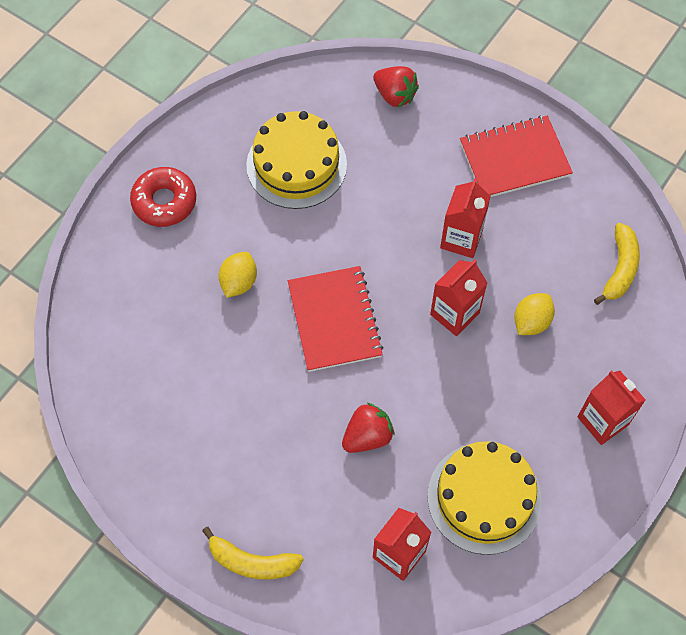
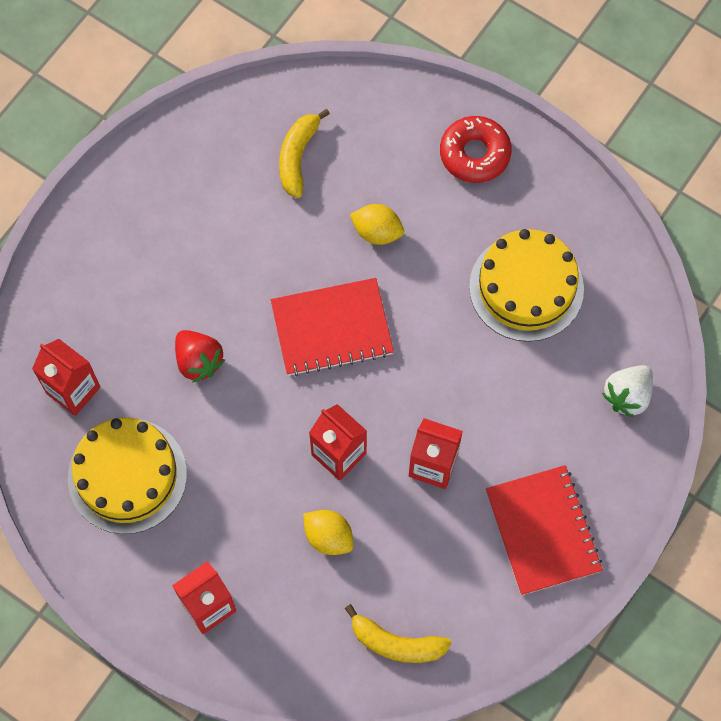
camera: 90 degrees right, 5 degrees up
yellow banana [202,527,304,580] -> yellow banana moved to [279,109,330,198]
red strawberry [373,66,419,107] -> white strawberry [602,365,653,418]

